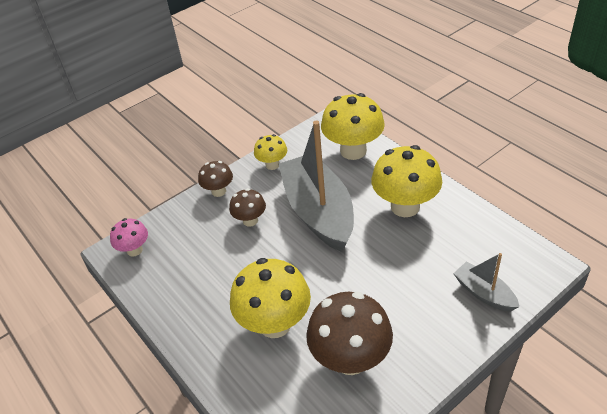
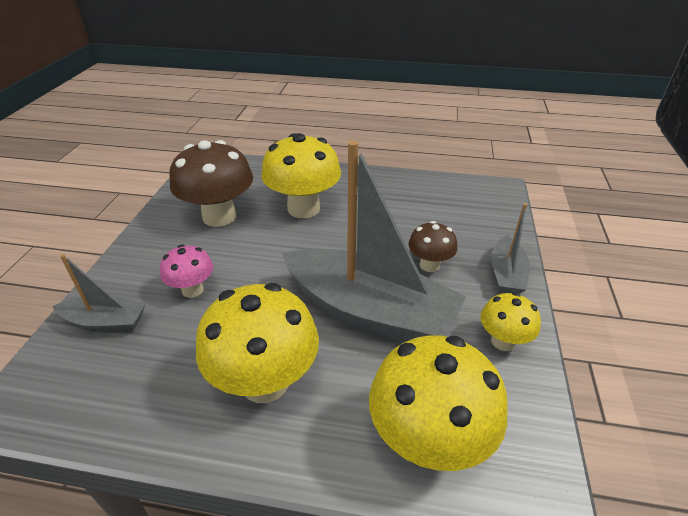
camera: 135 degrees right, 5 degrees down
pink mushroom [110,218,148,257] -> pink mushroom moved to [160,244,213,298]
brown mushroom [198,161,233,197] -> grey boat [491,203,530,294]

